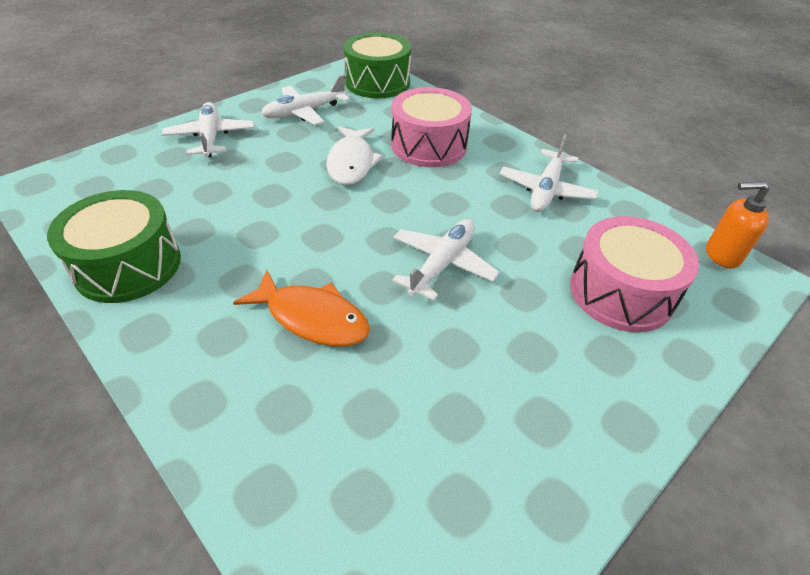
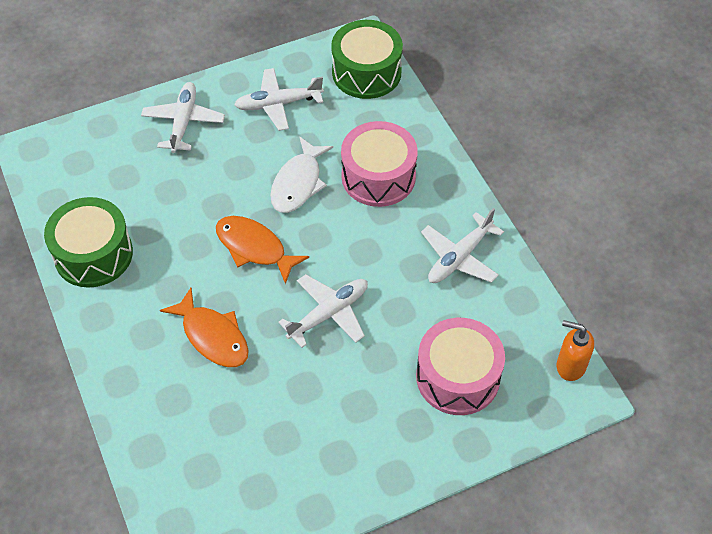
camera: 20 degrees right, 10 degrees up
none -> orange fish [216,216,309,284]

